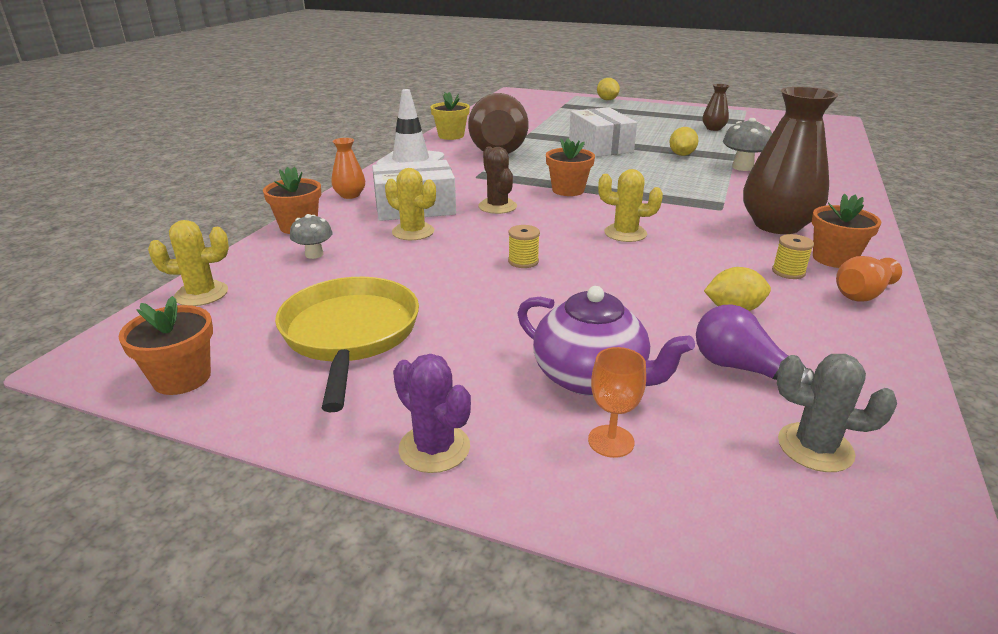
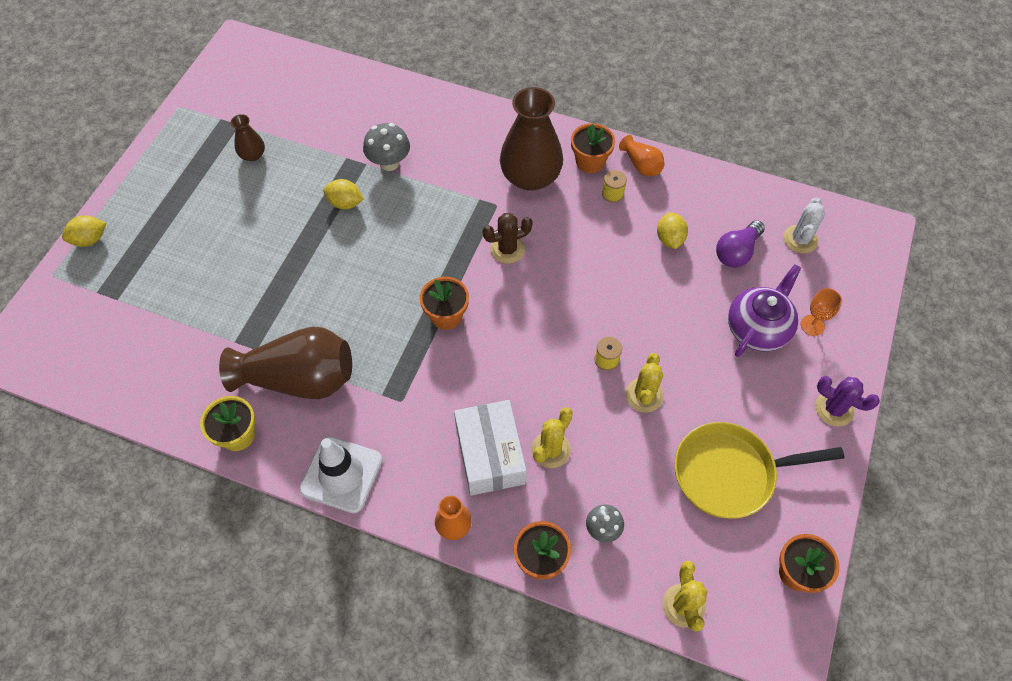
camera: 90 degrees left, 30 degrees up
purple cactus [393,354,471,473] -> purple cactus turned 75 degrees clockwise [815,376,880,427]
brown cactus [478,147,517,214] -> brown cactus moved to [483,213,533,263]
white box [569,107,637,157] -> none
yellow cactus [598,169,663,242] -> yellow cactus moved to [625,353,664,412]
grey cactus [777,354,897,472] -> white cactus [783,198,825,253]

